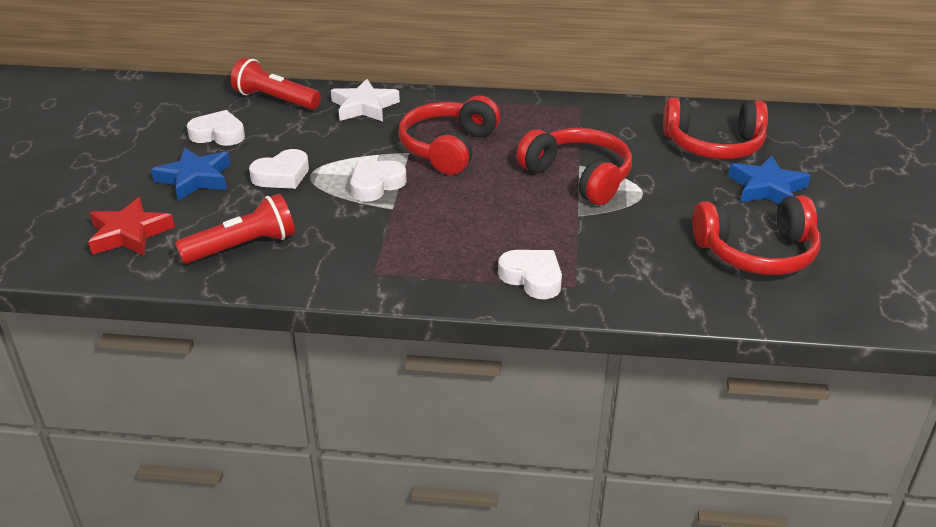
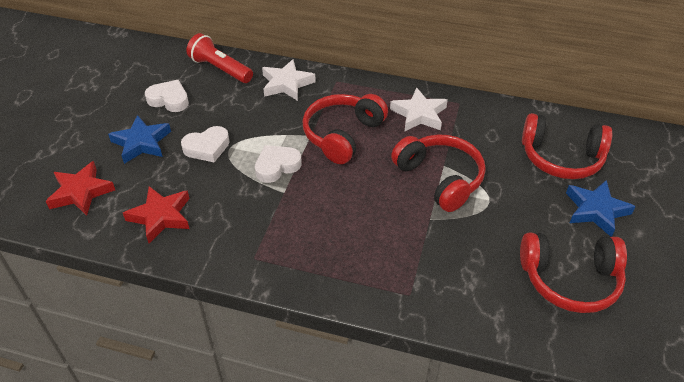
camera: 10 degrees right, 10 degrees up
red flashlight [175,194,295,264] -> red star [123,186,190,243]
white heart [498,250,562,299] -> none
none -> white star [390,88,448,131]

